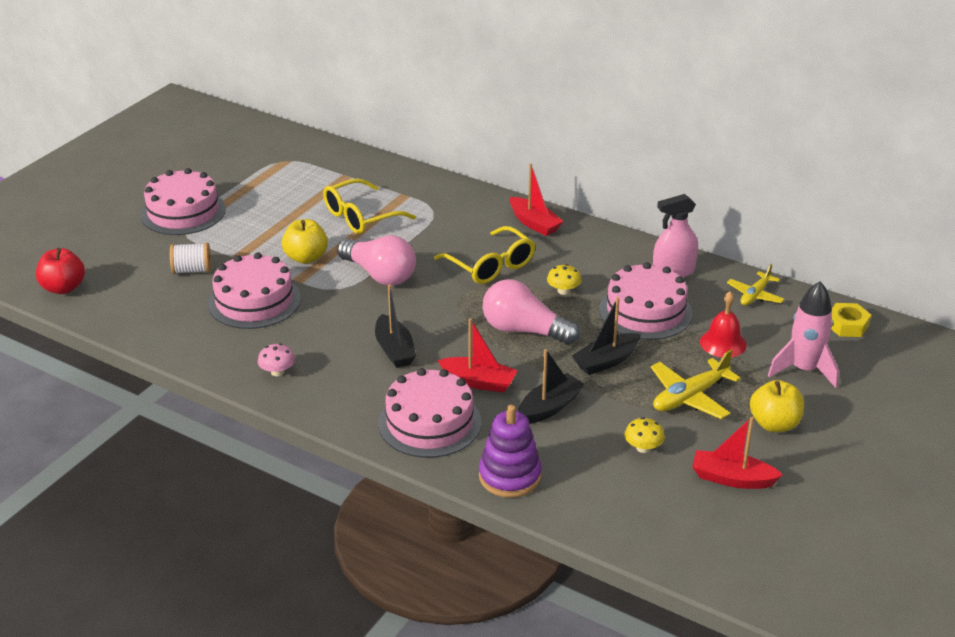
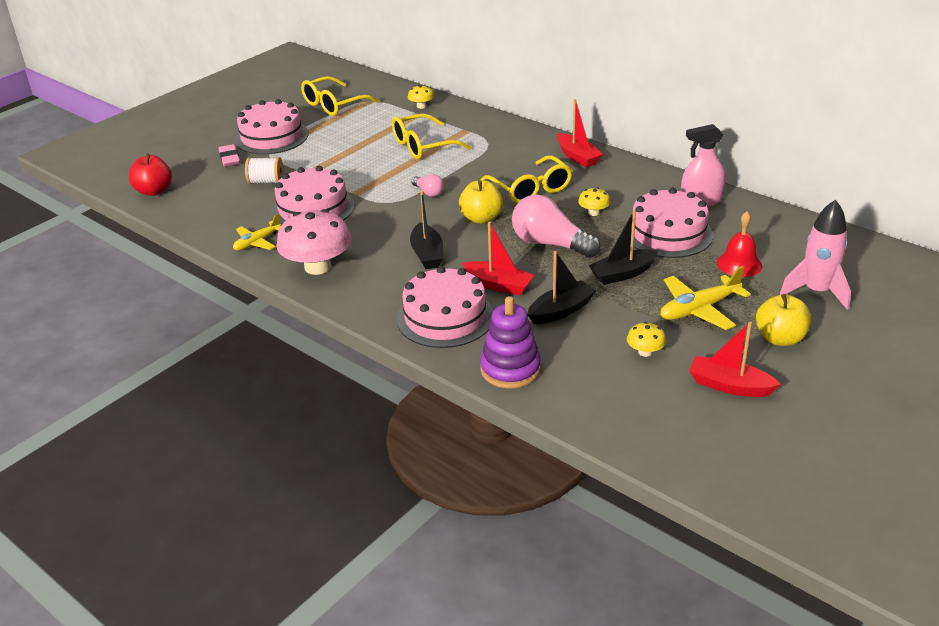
camera: 10 degrees right, 0 degrees up
pink mushroom [258,343,295,376] -> pink mushroom [276,209,351,275], size x2.17
yellow apple [282,219,328,264] -> yellow apple moved to [459,180,503,224]
pink light bulb [337,235,416,286] -> pink light bulb [411,174,444,197], size x0.49
yellow plane [727,264,785,306] -> yellow plane moved to [233,214,281,250]
yellow nut [831,303,871,337] -> none
none -> pink eraser [219,144,240,167]
none -> yellow glasses [301,76,380,116]
none -> yellow mushroom [408,85,434,109]

